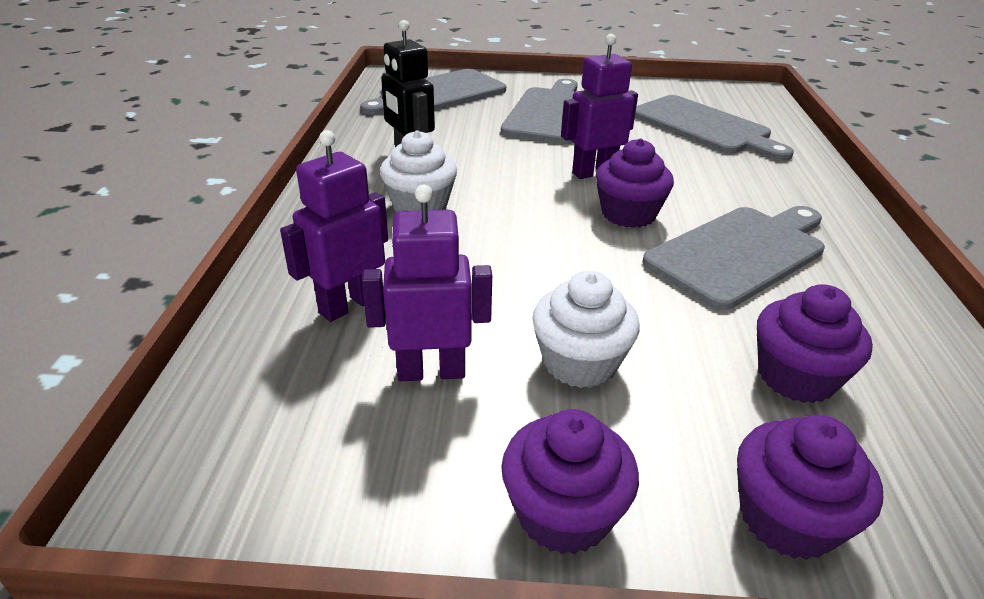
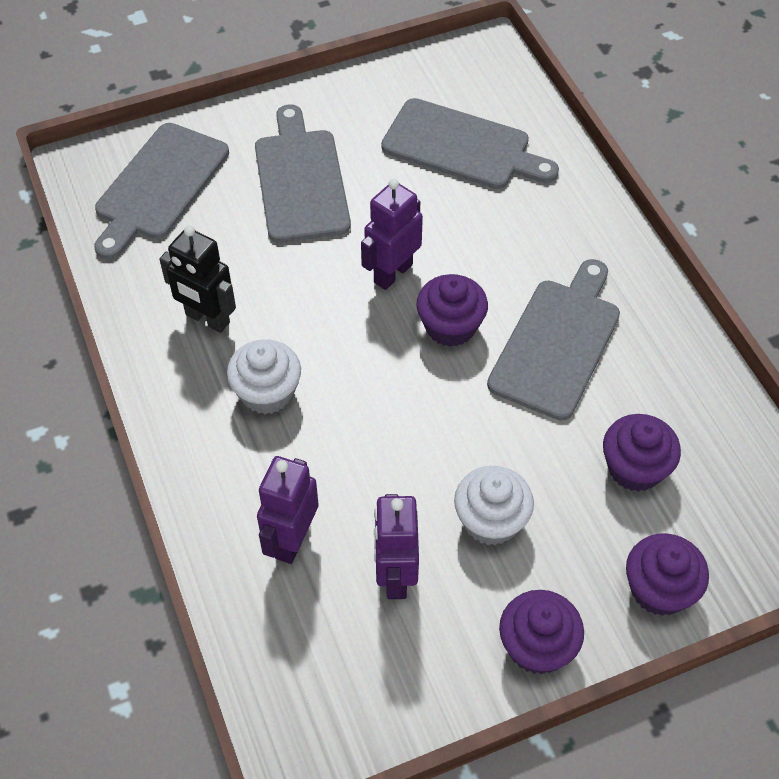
camera: 25 degrees left, 20 degrees up
purple robot [361,185,492,381] -> purple robot turned 60 degrees counterclockwise [374,494,419,599]

